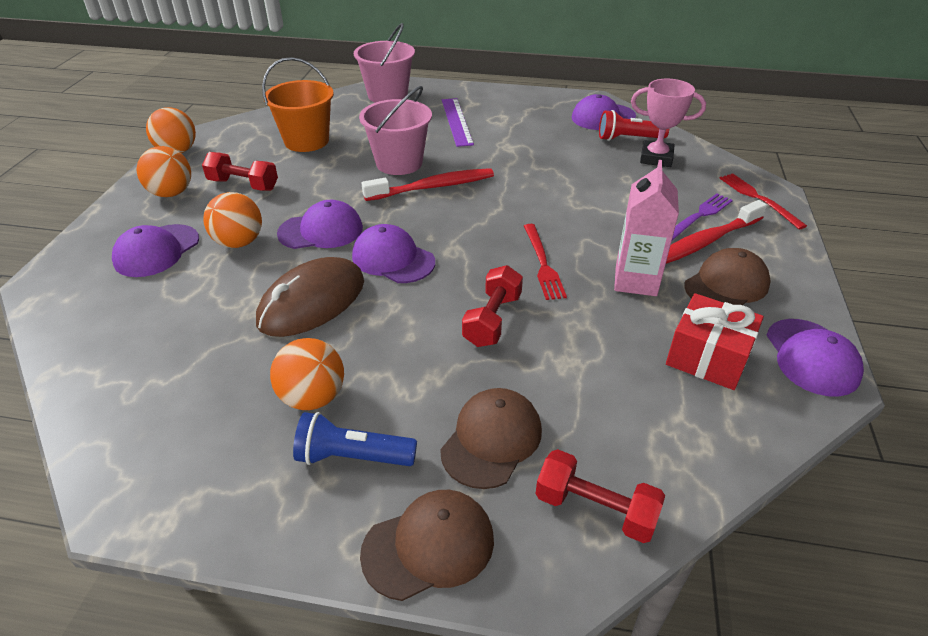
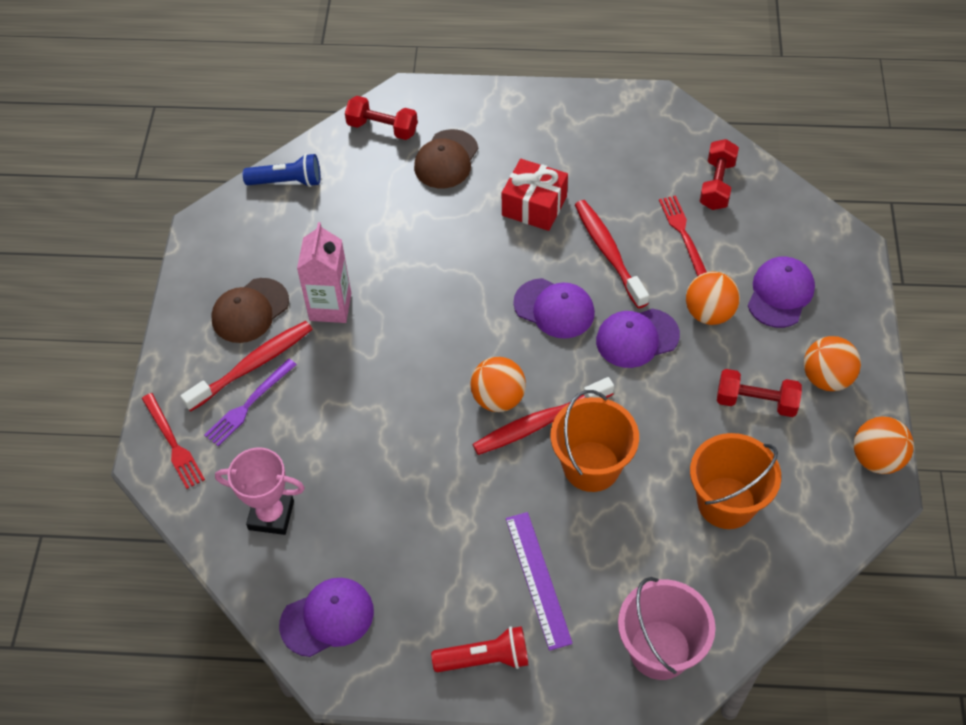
camera: 175 degrees right, 15 degrees up
brown mouse [256,257,364,337] -> red toothbrush [575,200,649,309]
orange ball [270,338,344,410] -> orange ball moved to [470,357,526,412]
blue flashlight [293,412,417,466] -> blue flashlight moved to [243,153,320,187]
pink bucket [359,86,432,175] -> orange bucket [550,390,639,492]
brown cap [360,490,494,601] -> none
red dumbbell [462,265,523,347] -> red dumbbell moved to [699,139,739,210]
red fork [524,224,567,300] -> red fork moved to [659,195,707,276]
red flashlight [599,110,670,141] -> red flashlight moved to [431,626,528,672]
red gift [666,293,764,390] -> red gift moved to [502,159,568,231]
purple cap [766,319,864,397] -> none

